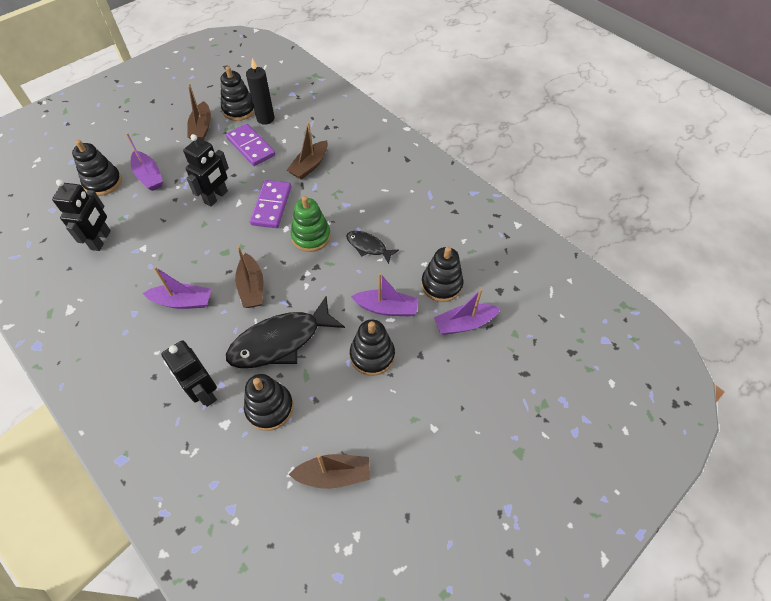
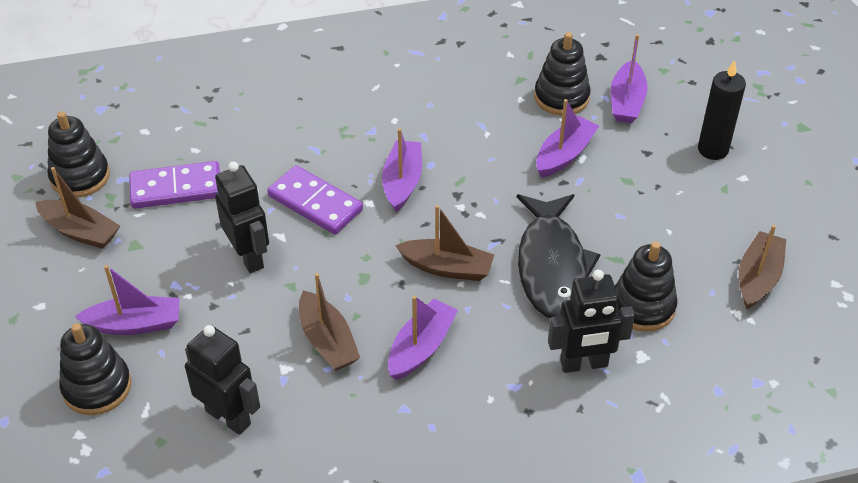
camera: 60 degrees left, 10 degrees down
black candle [246,58,275,125] -> black candle moved to [698,60,746,160]
brown boat [287,122,328,180] -> brown boat moved to [299,273,360,371]
green stacking toy [291,196,331,252] -> purple boat [382,128,422,212]
black fish [346,231,399,264] -> none
black stacking toy [350,319,395,376] -> none

